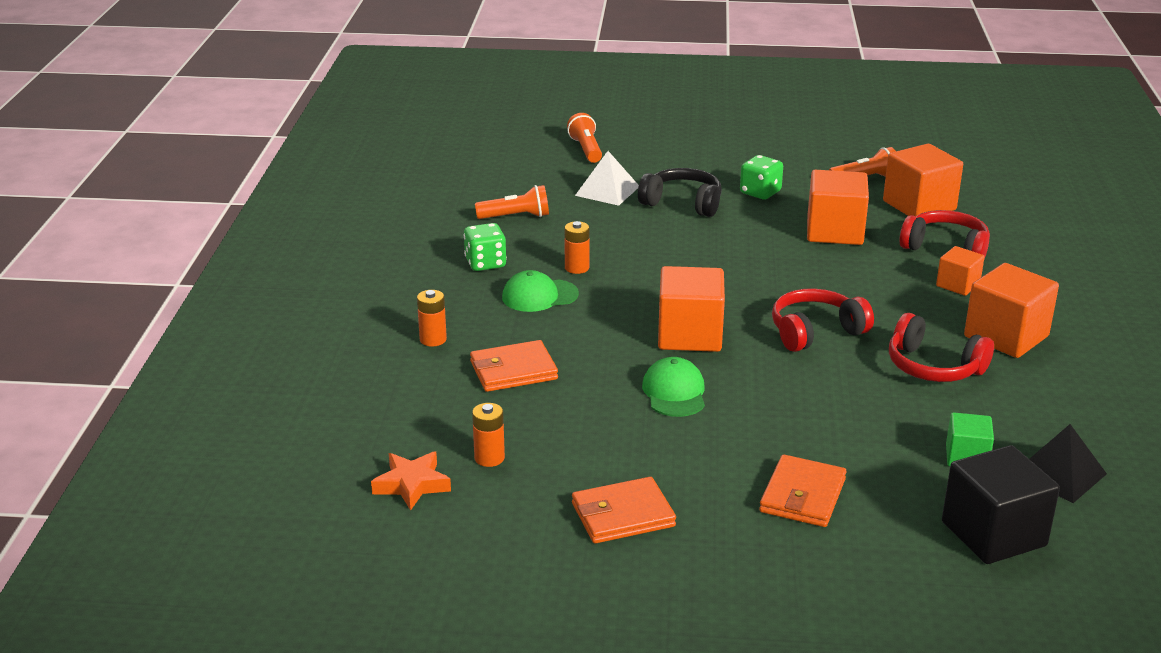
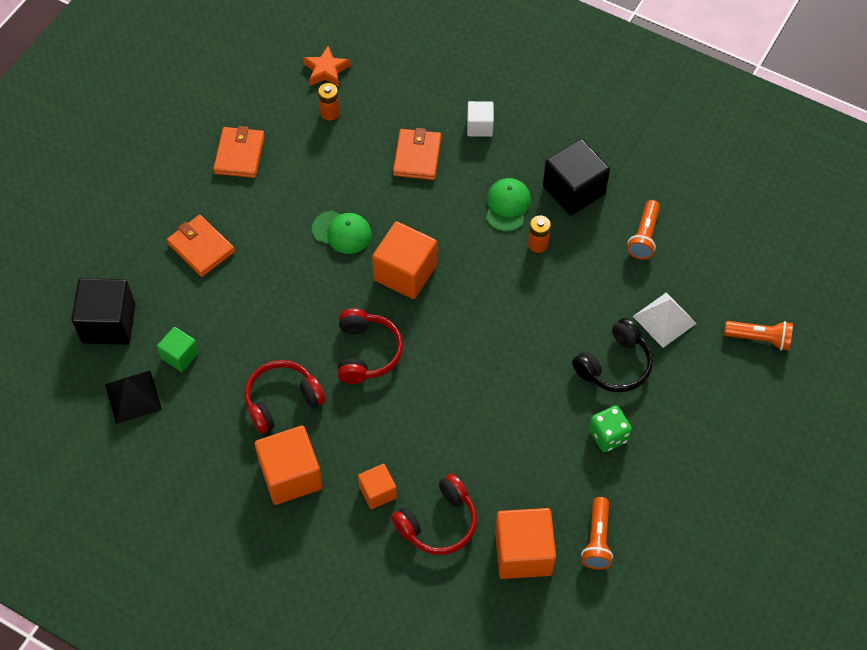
camera: 115 degrees right, 30 degrees up
orange battery [417,290,447,346] -> white cube [467,101,494,137]
green dice [463,223,507,271] -> black cube [543,139,610,216]
orange cube [807,170,869,245] -> none

